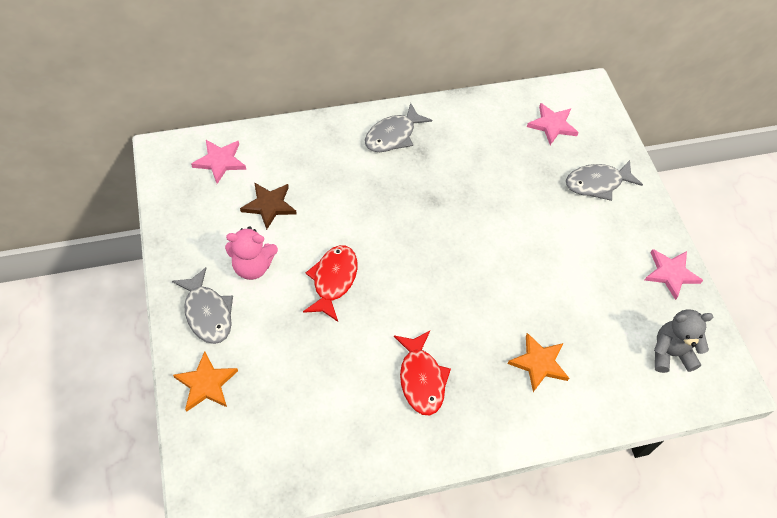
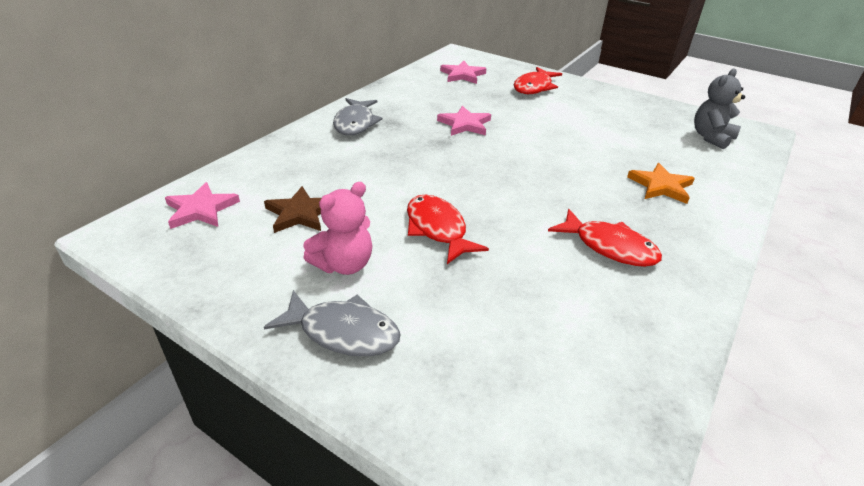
camera: 40 degrees left, 20 degrees down
orange star [173,351,238,412] -> none
grey fish [566,160,643,201] -> red fish [514,67,562,94]
pink star [645,249,703,300] -> pink star moved to [437,106,491,136]

